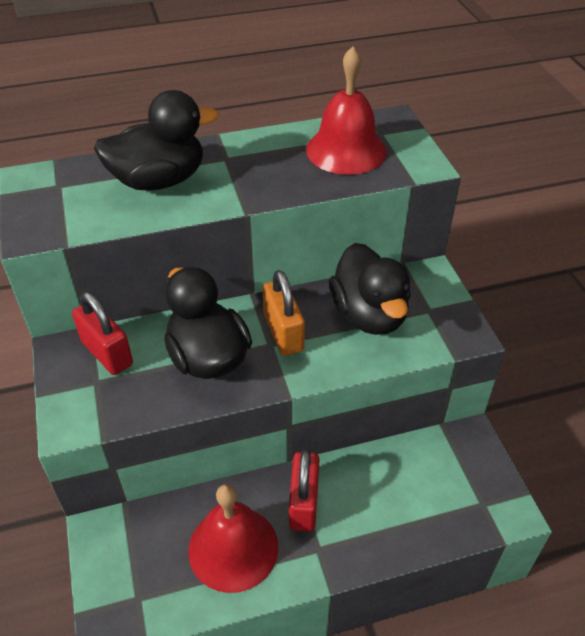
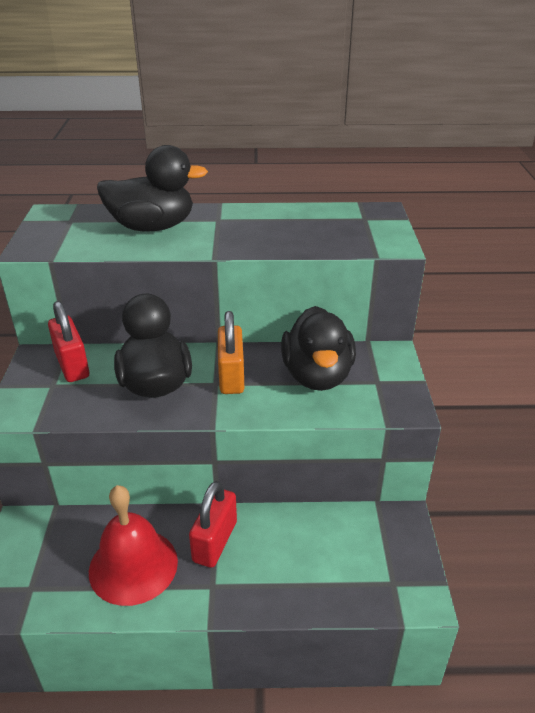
camera: 15 degrees right, 10 degrees down
red bell [306,46,387,175] -> none

